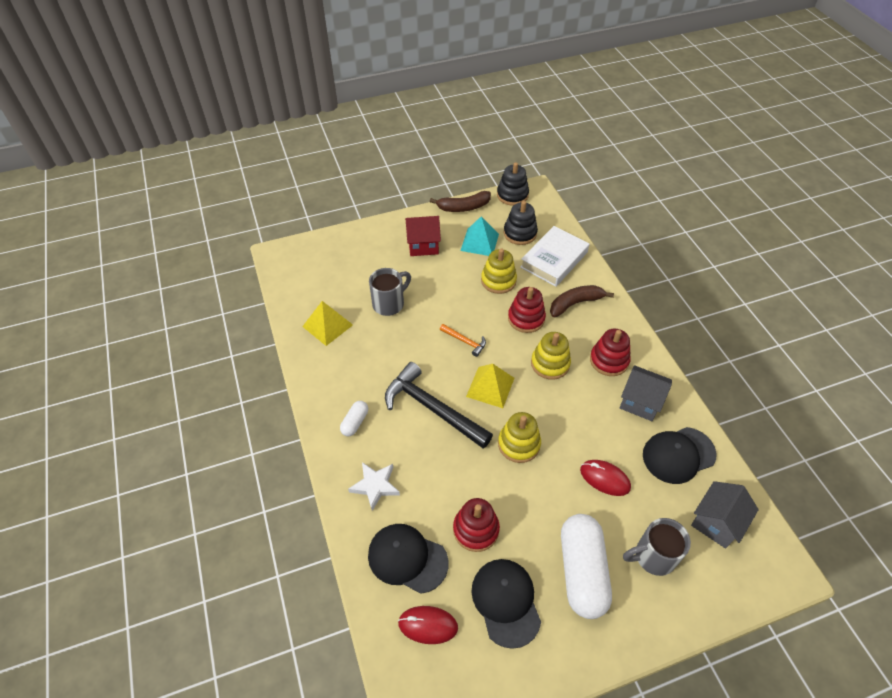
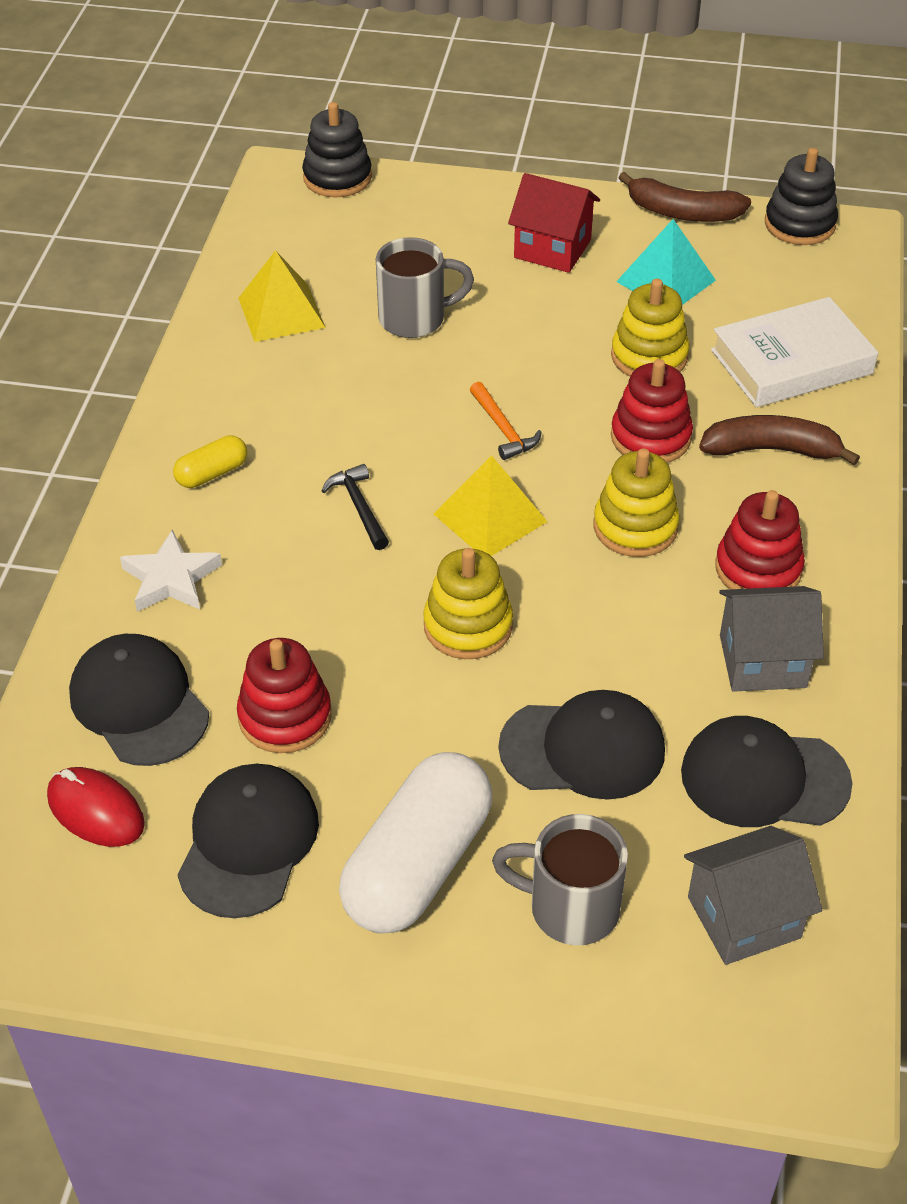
camera: 30 degrees right, 5 degrees down
white capsule [340,401,368,436] -> yellow capsule [173,435,247,488]
black hammer [385,362,493,449] -> black hammer [322,464,389,550], size x0.46
black stacking toy [504,201,538,245] -> black stacking toy moved to [302,102,372,197]
red mouse [580,460,631,496] -> black cap [498,690,665,800]
grey house [620,365,672,421] -> grey house turned 60 degrees counterclockwise [719,586,824,692]

